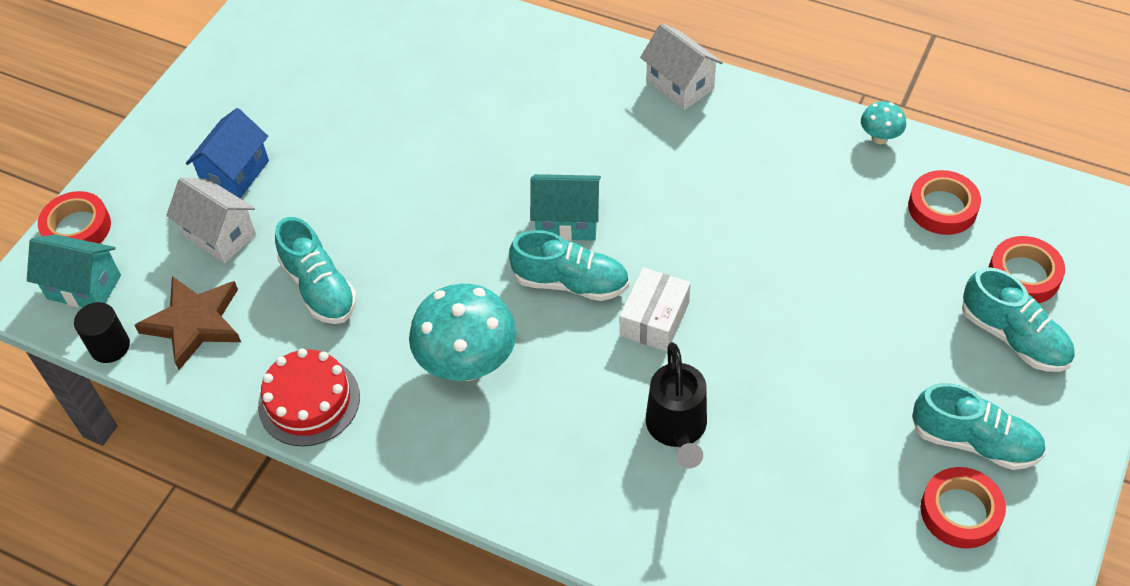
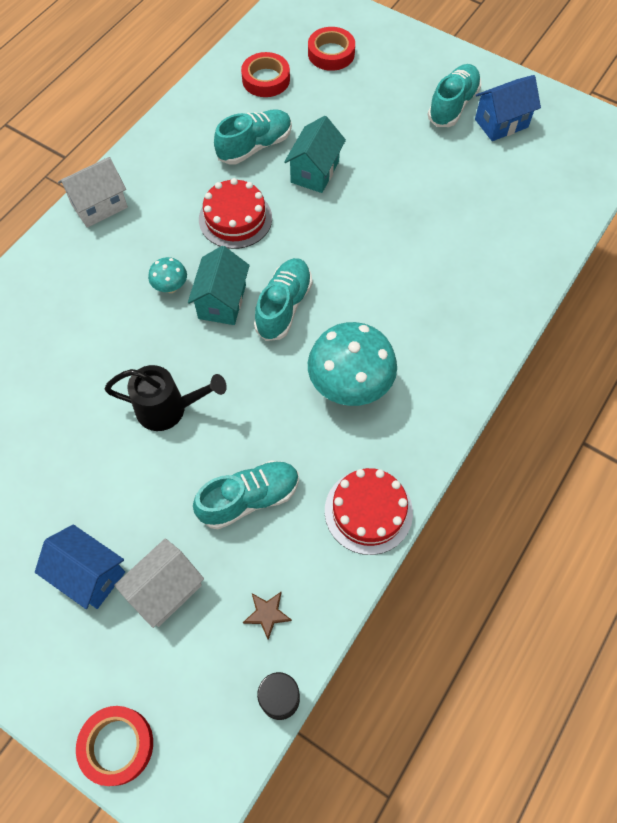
camera: 85 degrees left, 10 degrees up
turquoise house [27,234,121,307] -> turquoise house moved to [284,116,346,193]
brown star [134,276,241,370] -> brown star [243,592,292,640], size x0.48
white box [620,267,691,351] -> none
black watering can [646,342,707,468] -> black watering can moved to [105,365,227,431]
turquoise mushroom [861,101,906,144] -> turquoise mushroom moved to [148,257,187,293]
red tape [920,467,1006,549] -> blue house [475,75,541,141]
turquoise shoe [962,267,1075,372] -> turquoise shoe moved to [214,109,292,165]
none -> red cake [199,178,272,249]

